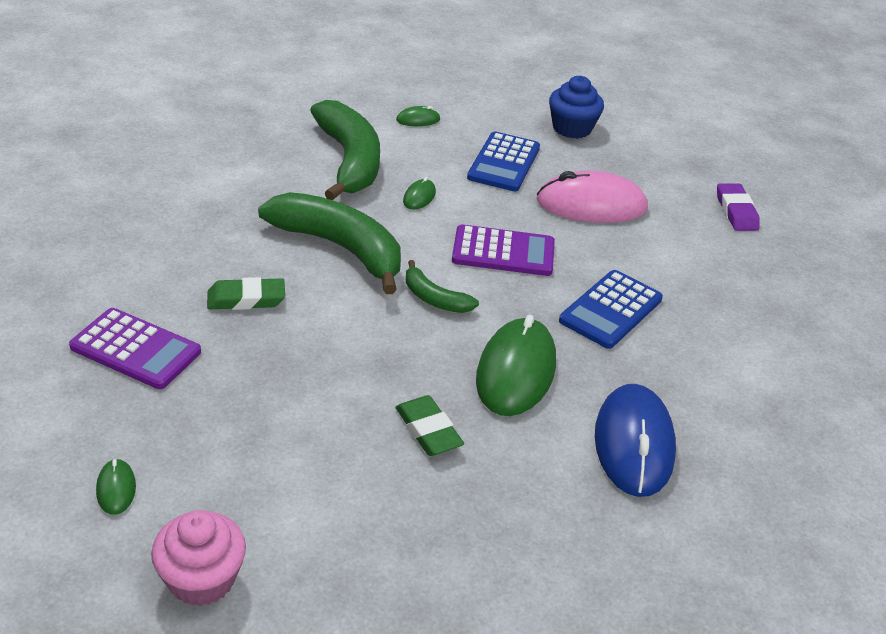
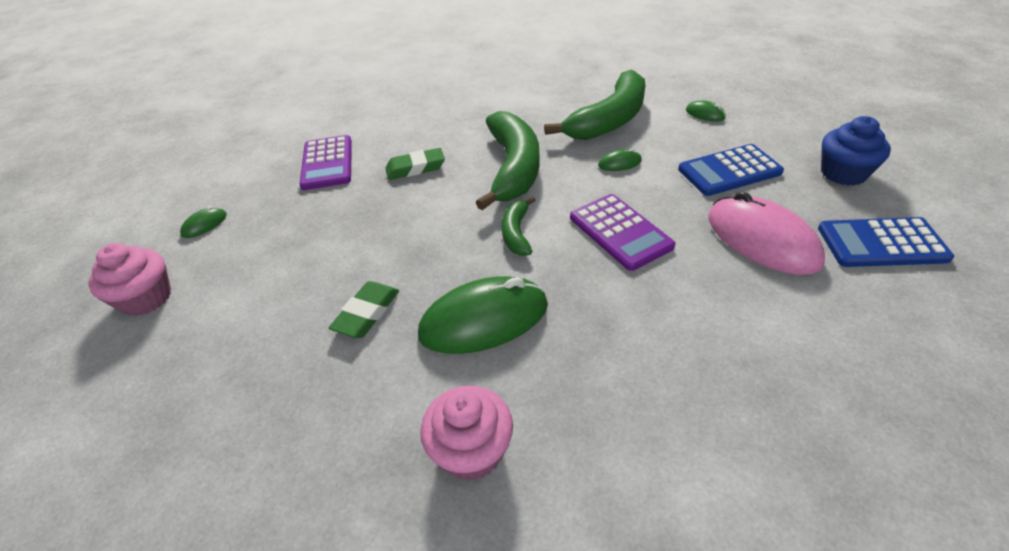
camera: 60 degrees right, 5 degrees up
green eraser [207,277,285,310] -> green eraser turned 60 degrees counterclockwise [385,148,445,180]
blue calculator [559,270,663,349] -> blue calculator moved to [818,217,954,267]
blue mouse [595,384,676,497] -> pink cupcake [420,386,513,481]
purple eraser [717,183,760,231] -> none

